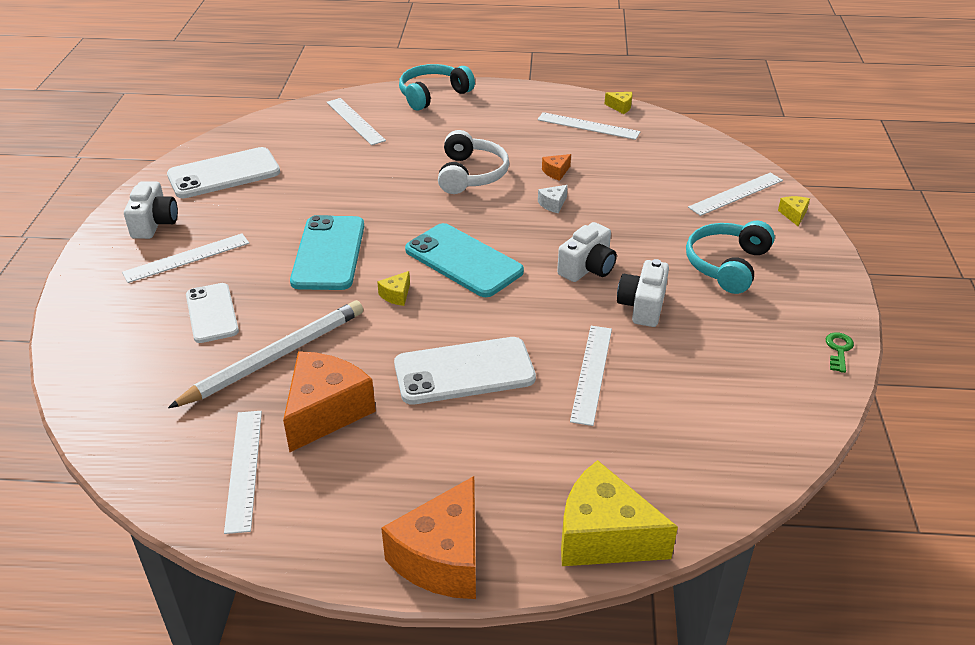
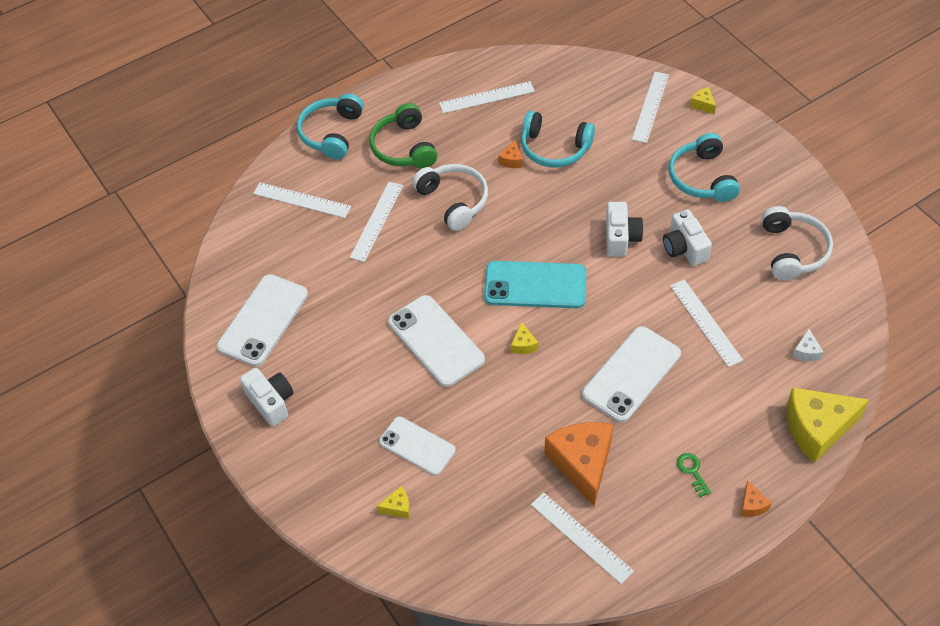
camera: 35 degrees left, 15 degrees up
white ruler [122,233,249,283] -> white ruler moved to [350,182,403,262]
white pencil [168,300,363,408] -> none
turquoise phone [290,215,364,290] -> white phone [388,295,485,387]
orange cheese [381,476,476,599] -> orange cheese [741,480,772,517], size x0.42
white cheese [538,185,568,213] -> white cheese moved to [793,329,823,361]
yellow cheese [604,92,632,114] -> yellow cheese moved to [377,486,410,519]
green key [826,332,854,373] -> green key moved to [677,453,711,497]
none -> green headphones [369,103,437,169]
none -> turquoise headphones [521,111,595,168]
none -> white headphones [762,206,833,280]

